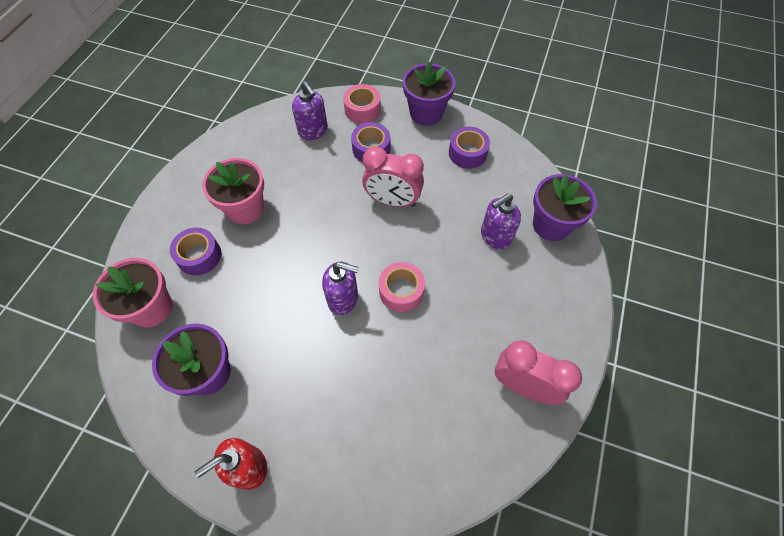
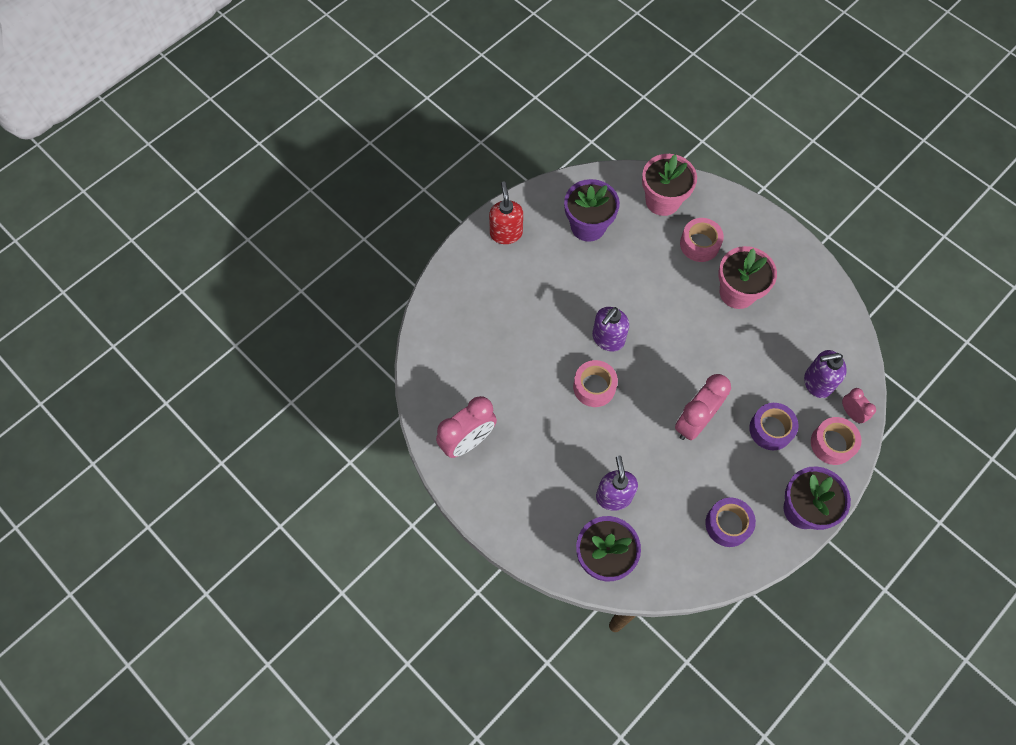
camera: 115 degrees right, 5 degrees up
purple tape [170,227,221,275] -> pink tape [680,218,724,262]
none -> pink clock [842,388,876,424]

